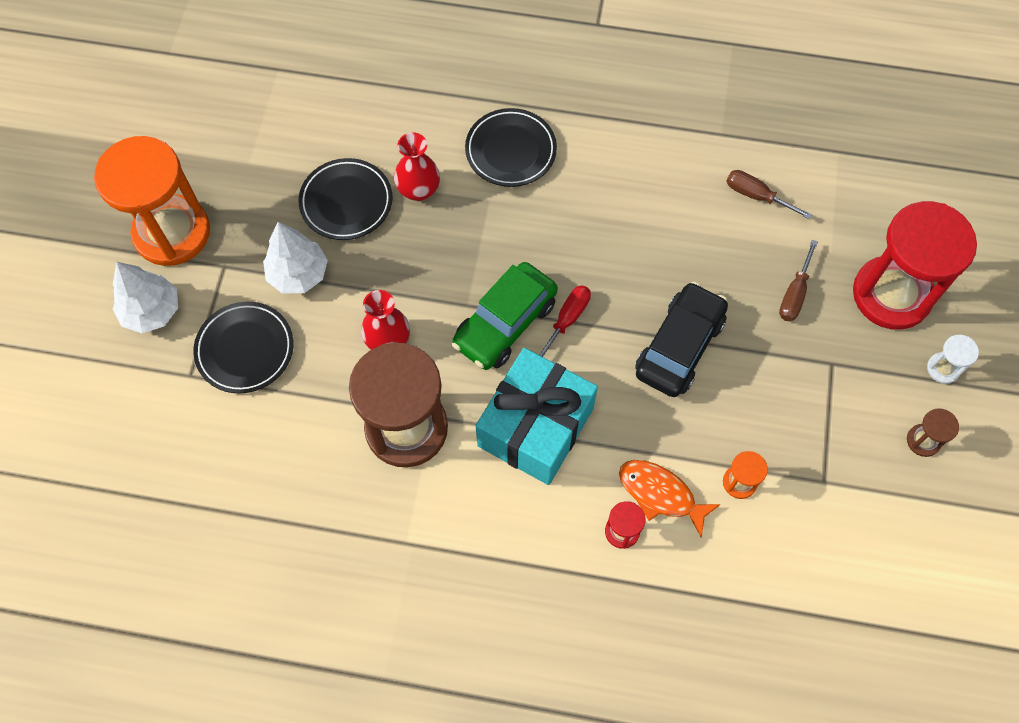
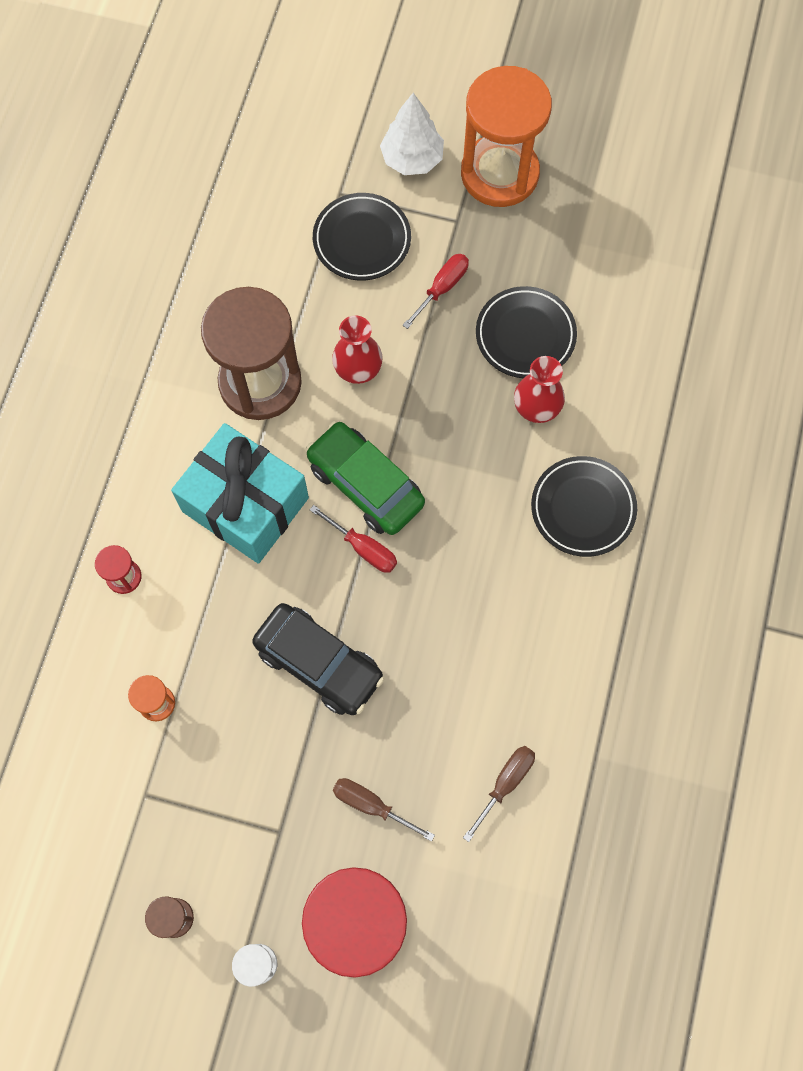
camera: 95 degrees right, 5 degrees up
white tree [263,222,328,293] -> red screwdriver [403,254,469,329]
orange fish [619,460,721,538] -> none

